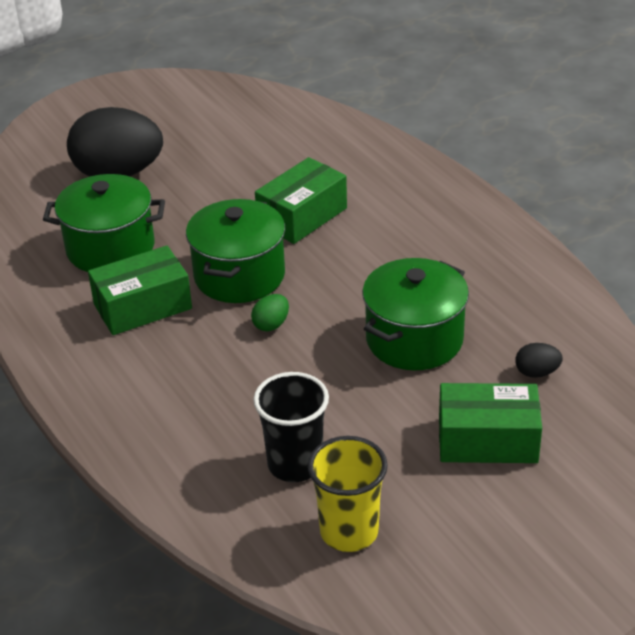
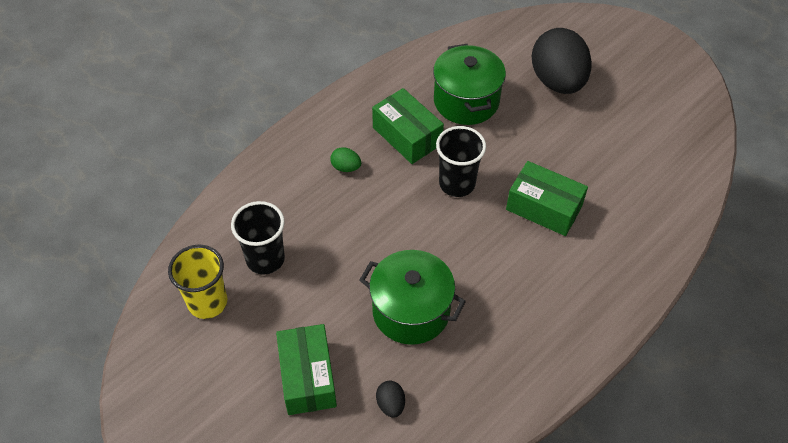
camera: 75 degrees right, 15 degrees up
green pot [186,199,285,303] -> black cup [436,126,486,197]
green egg [251,294,289,331] -> green egg moved to [330,147,361,172]

